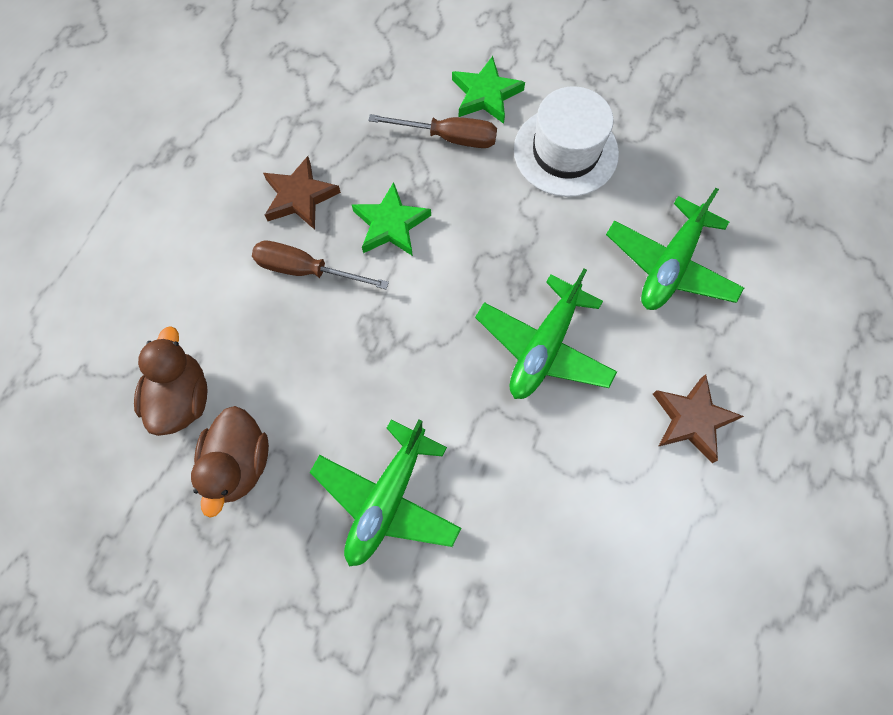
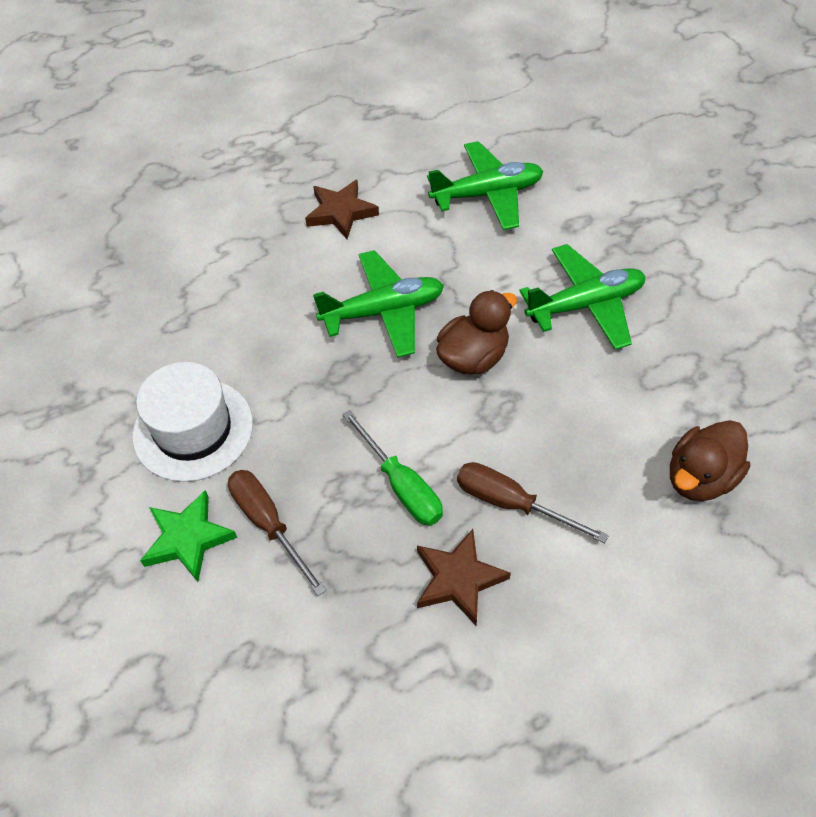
camera: 135 degrees left, 15 degrees down
brown duck [191,406,269,518] -> brown duck moved to [436,290,517,375]
brown screwdriver [252,241,389,289] -> brown screwdriver turned 150 degrees clockwise [457,462,609,543]
green star [352,182,431,256] -> green screwdriver [342,410,443,526]
green plane [606,188,744,310] -> green plane moved to [427,141,543,230]

